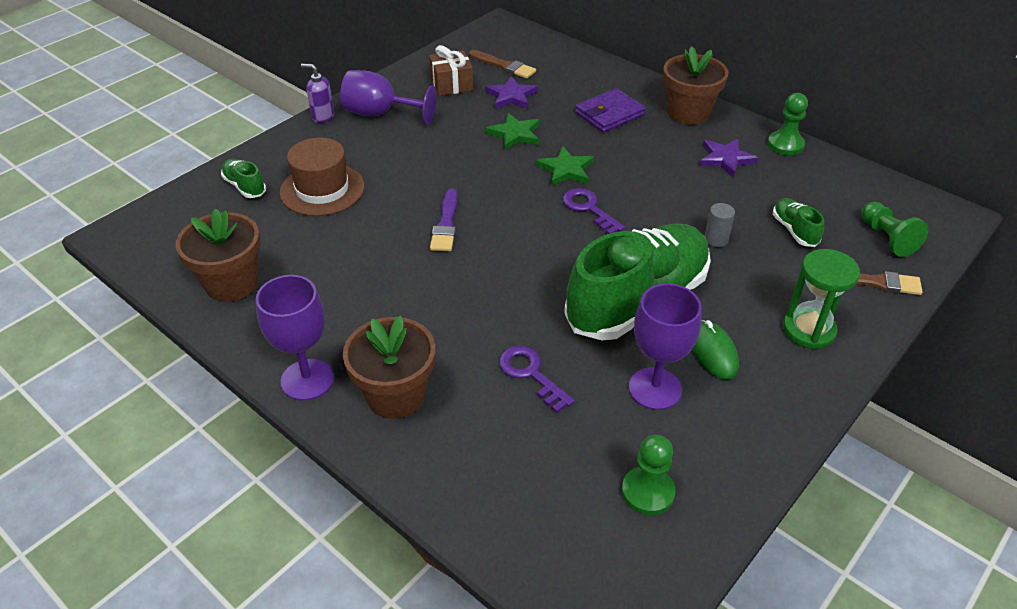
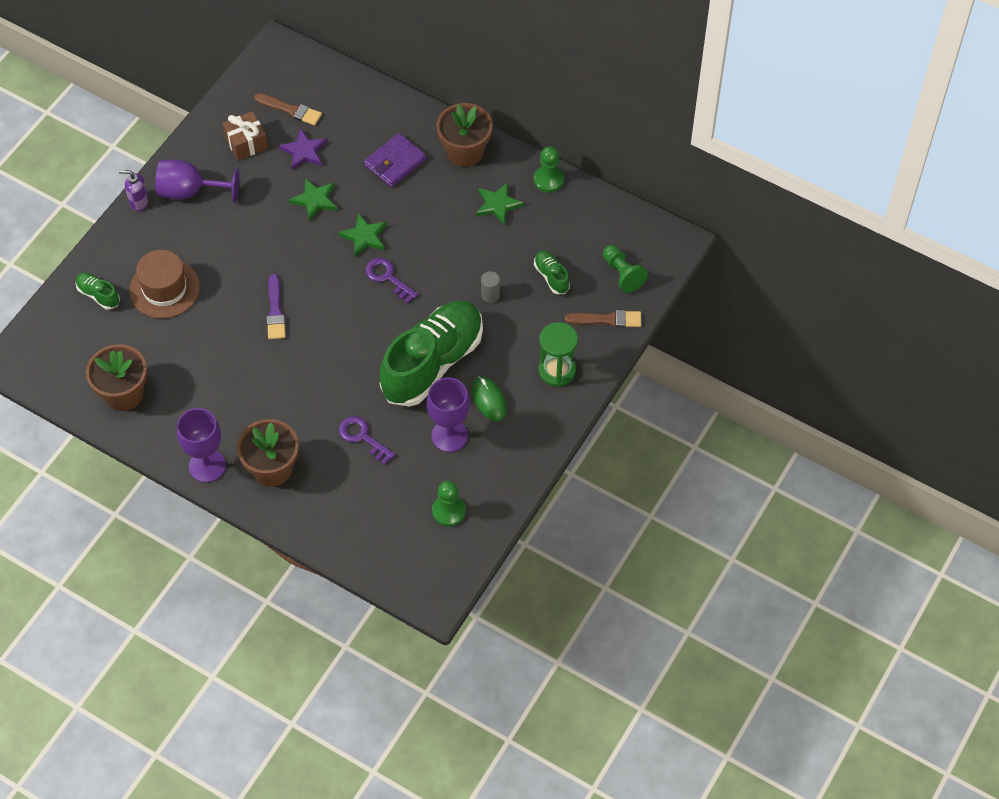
camera: 10 degrees left, 15 degrees up
purple star [700,138,758,178] -> green star [476,182,524,226]

